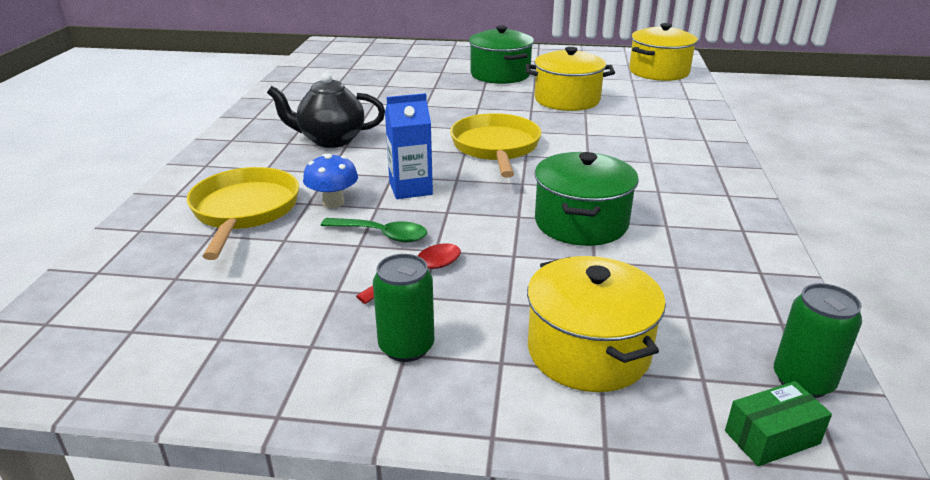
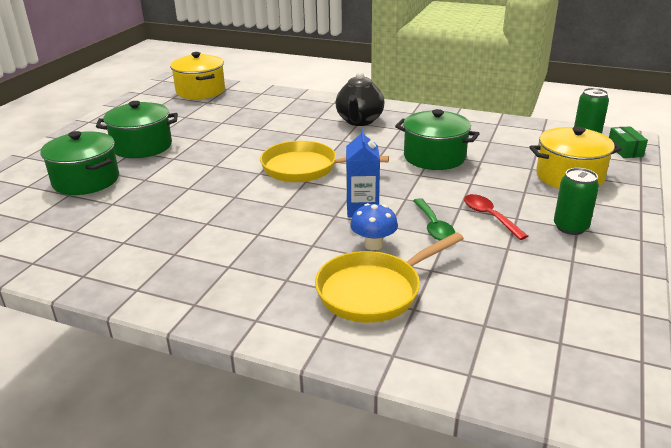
camera: 75 degrees left, 0 degrees up
yellow pan [187,167,299,260] -> yellow pan turned 45 degrees counterclockwise [315,232,464,323]
black teapot [267,73,385,148] -> black teapot moved to [335,71,384,126]
green spoon [321,218,427,243] -> green spoon turned 135 degrees clockwise [413,198,455,241]
yellow pot [526,47,615,111] -> none
none -> green pot [40,131,119,195]

